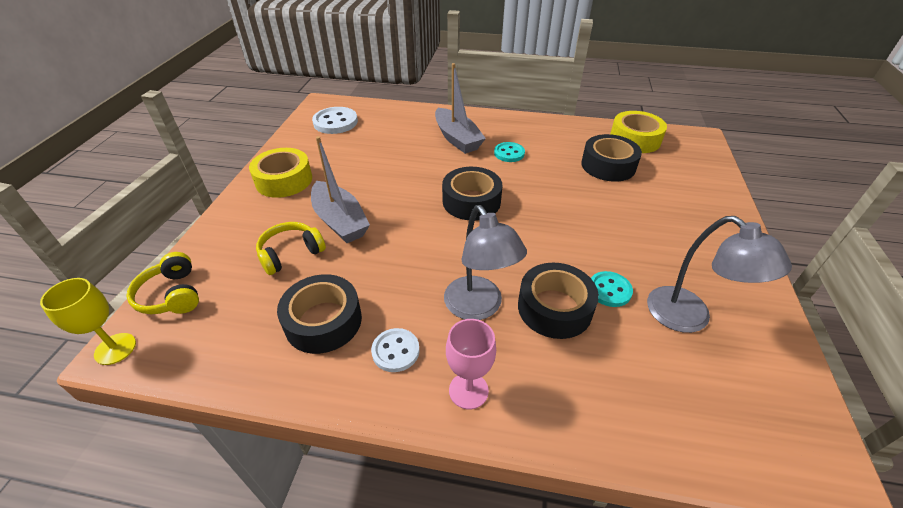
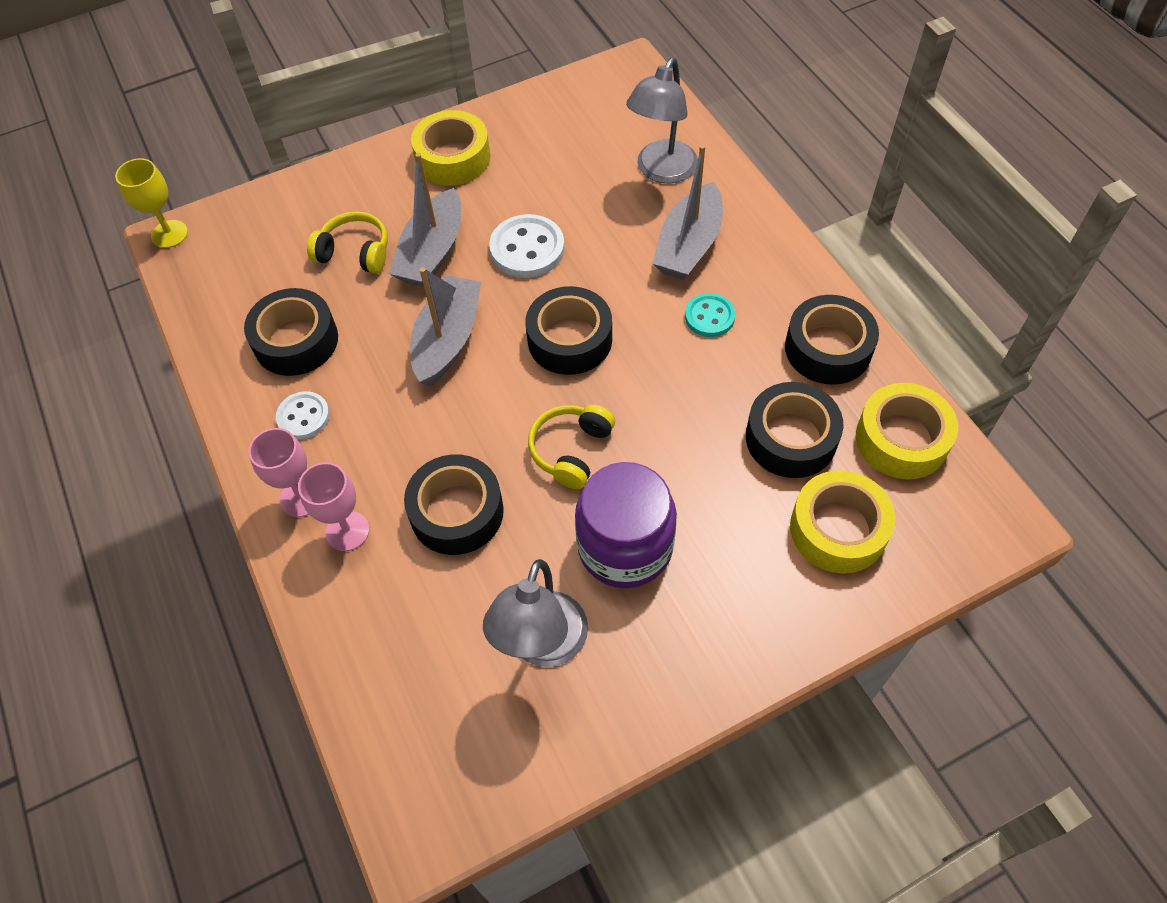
camera: 55 degrees right, 15 degrees up
yellow headphones [126,252,199,314] -> yellow headphones moved to [528,404,615,489]
white button [312,107,358,134] -> white button moved to [489,214,565,278]
grey lamp [444,205,527,320] -> grey lamp moved to [626,58,698,183]
turquoise button [591,271,633,307] -> none
none -> pink goblet [298,462,369,551]
none -> grey boat [410,267,481,387]
none -> purple jar [575,462,677,588]
none -> black tape [785,295,879,385]
none -> yellow tape [790,470,895,574]

